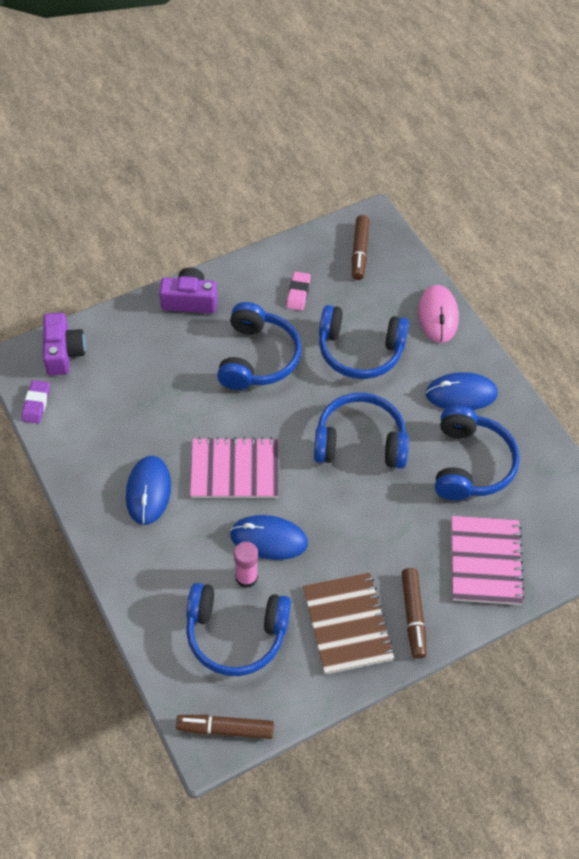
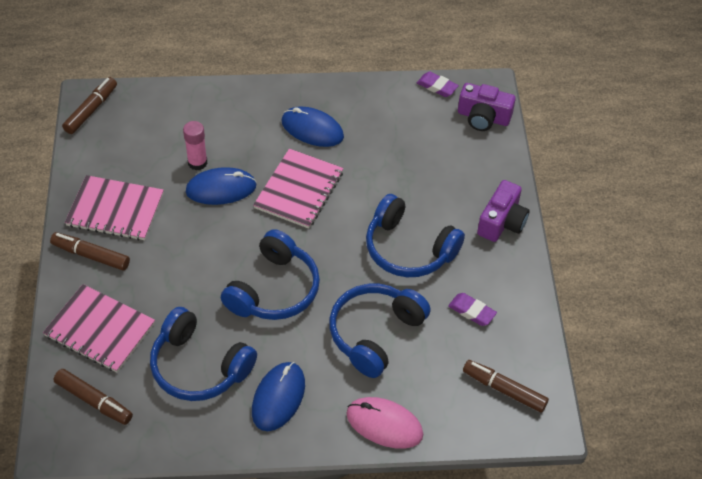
camera: 115 degrees right, 5 degrees down
blue headphones [186,583,291,676] -> none
blue mouse [230,515,308,560] -> blue mouse turned 45 degrees clockwise [186,167,257,205]
pink eraser [286,272,311,311] -> purple eraser [448,293,497,326]
brown notebook [303,572,395,674] -> pink notebook [65,175,164,241]
none -> brown marker [54,369,133,425]

